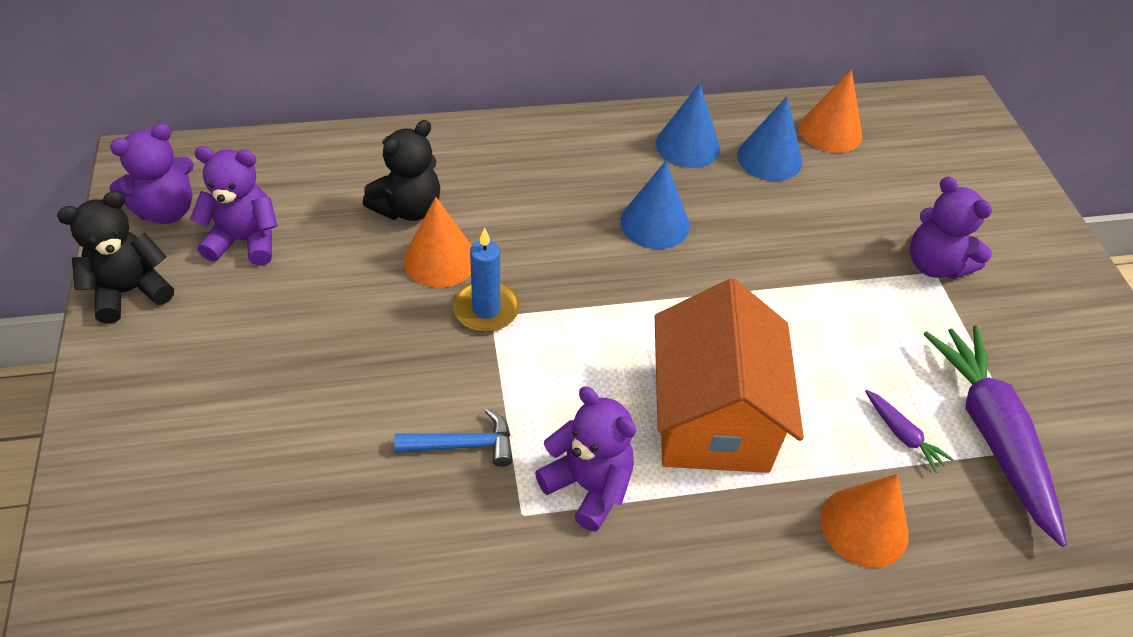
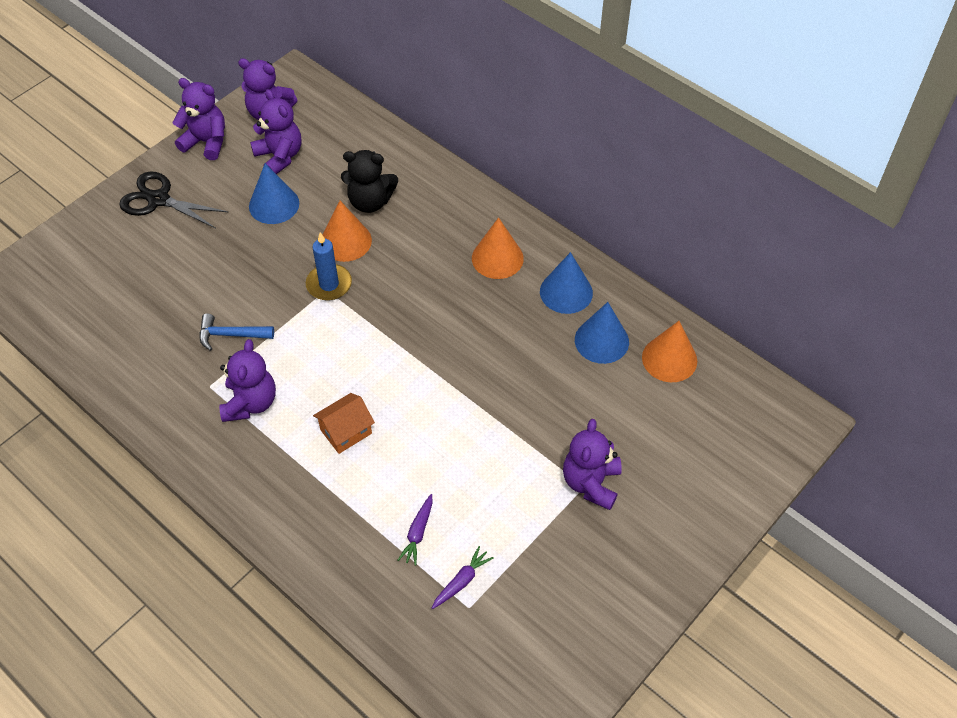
camera: 55 degrees right, 5 degrees up
black teddy bear [57,191,174,324] -> purple teddy bear [172,78,225,160]
blue hammer [394,408,513,467] -> blue hammer turned 135 degrees clockwise [200,313,274,351]
blue cone [620,161,690,249] -> blue cone moved to [249,163,299,224]
orange house [655,279,804,473] -> orange house [313,393,375,454], size x0.47
orange cone [820,474,909,568] -> orange cone moved to [472,218,524,279]
purple carrot [924,325,1067,547] -> purple carrot [432,546,494,609], size x0.42
none -> black scissors [119,172,228,229]

